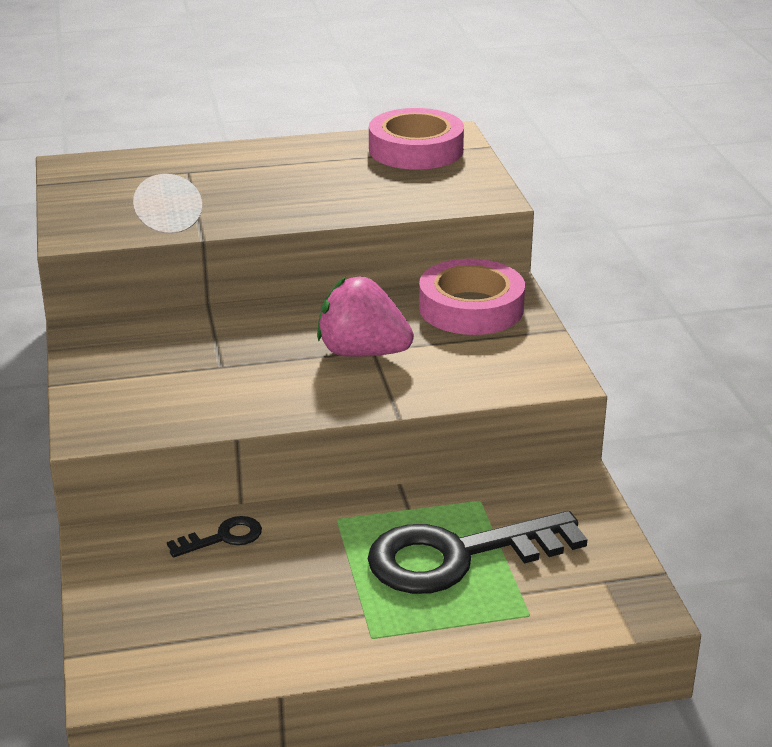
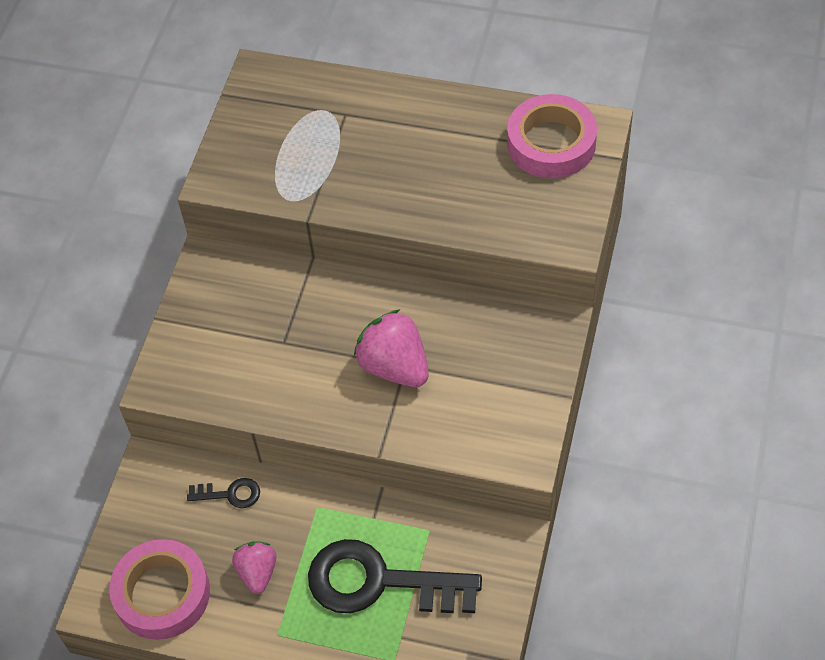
camera: 30 degrees right, 25 degrees up
pink tape [419,259,525,335] -> pink tape moved to [109,539,210,640]
none -> pink strawberry [232,541,277,594]

